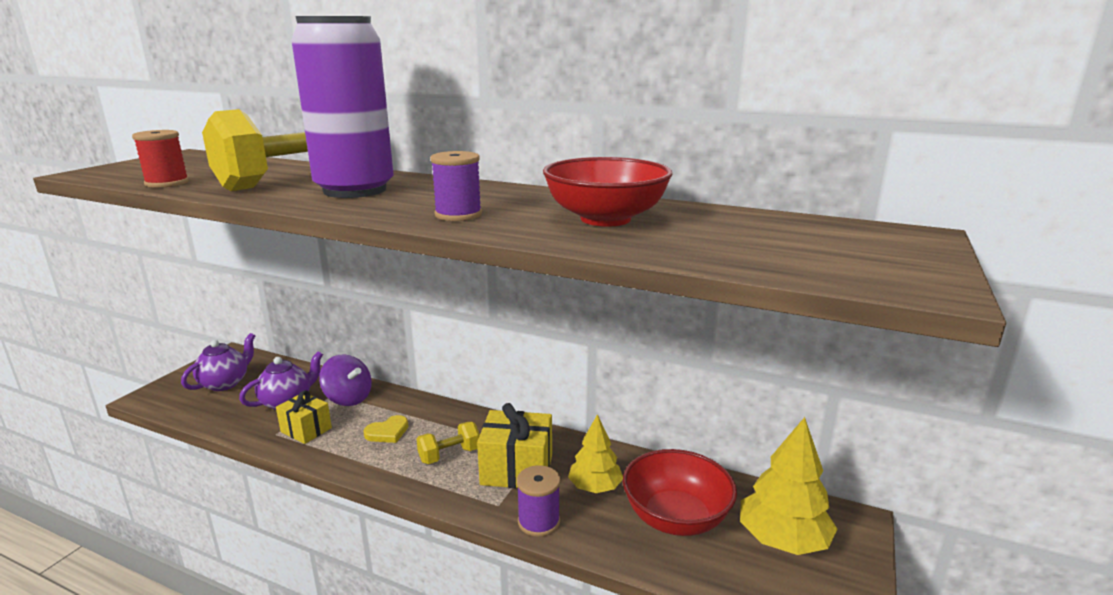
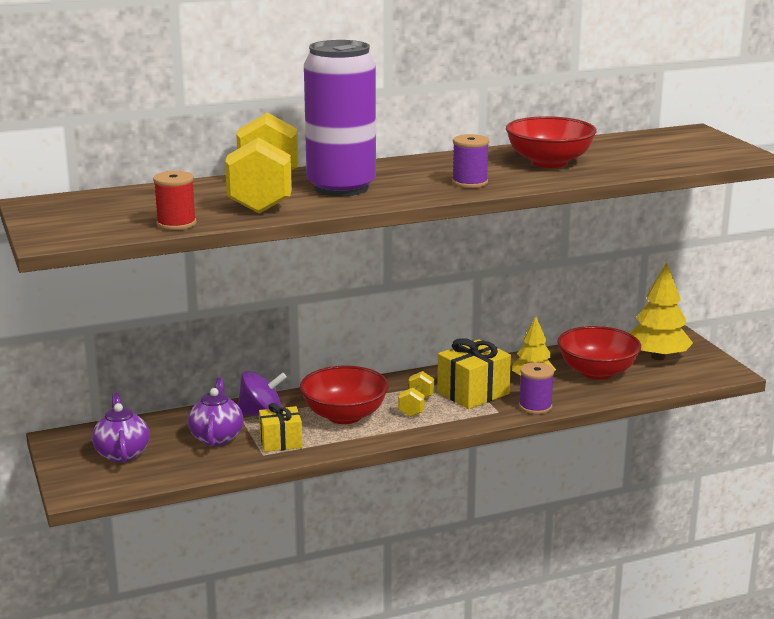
camera: 45 degrees left, 0 degrees up
yellow heart [363,415,408,443] -> red bowl [300,366,389,424]

